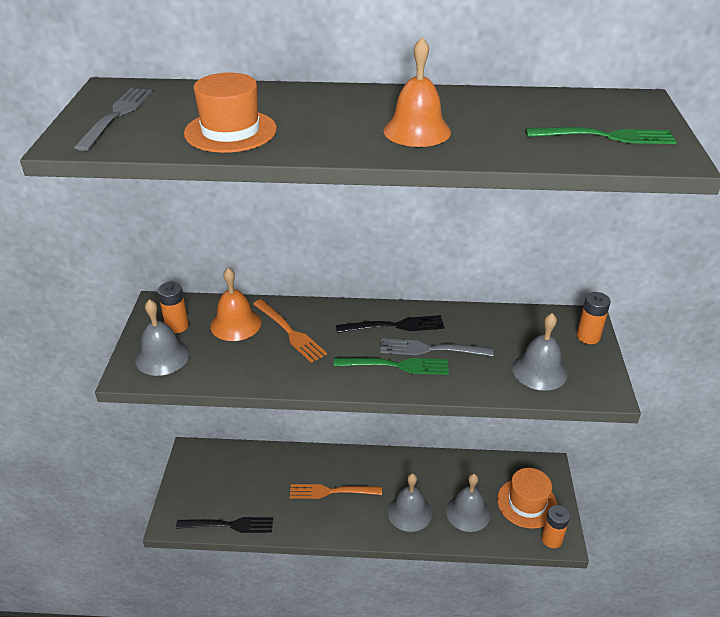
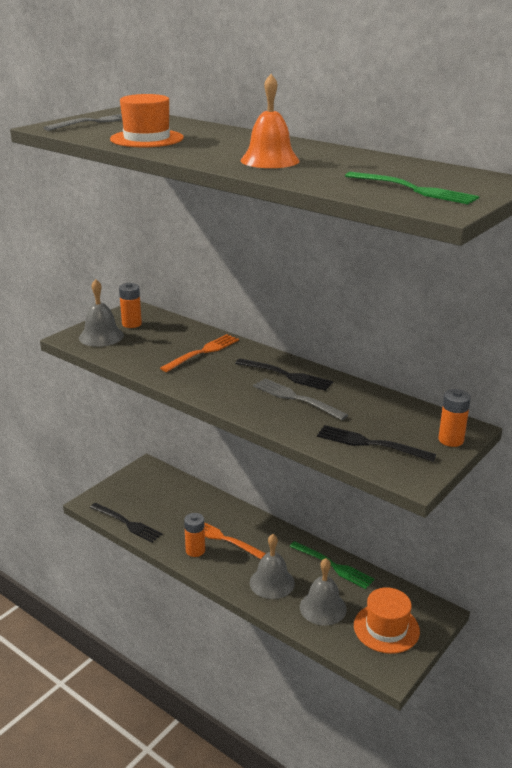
camera: 35 degrees right, 10 degrees down
orange bell [210,268,261,341] -> none
orange fork [253,299,327,363] -> orange fork turned 135 degrees counterclockwise [160,334,239,372]
green fork [334,358,449,375] -> green fork moved to [290,541,374,589]
grey bell [512,313,568,391] -> black fork [317,425,436,462]
orange battery [542,505,570,548] -> orange battery moved to [184,513,205,557]

